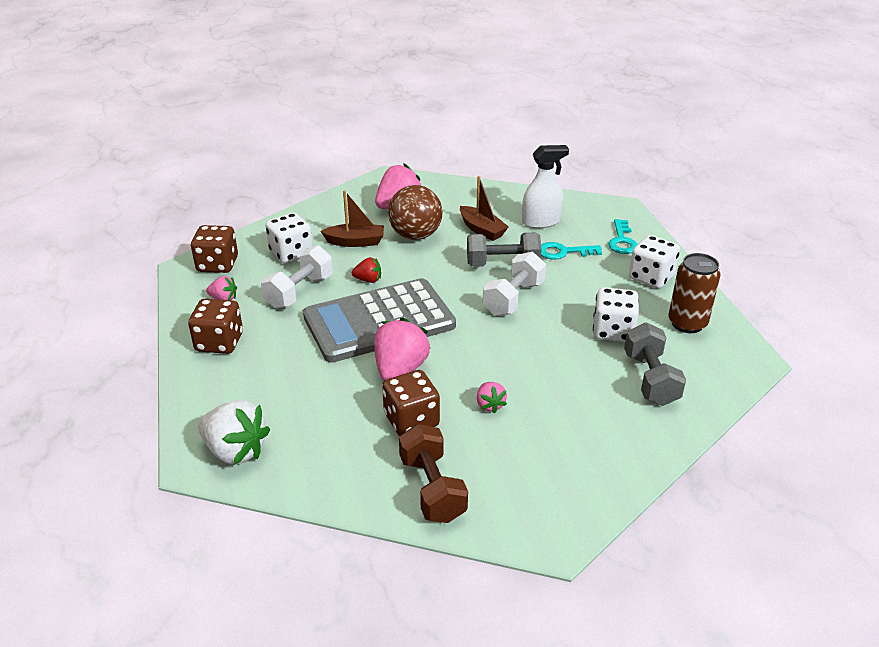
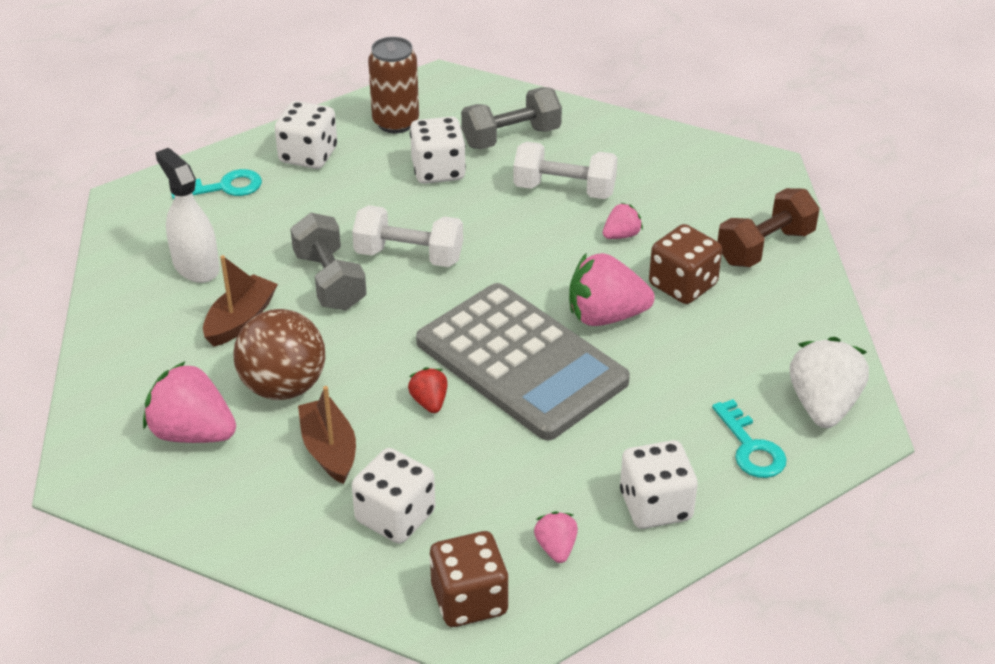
camera: 110 degrees left, 5 degrees up
brown dice [188,299,243,354] -> white dice [620,440,698,529]
white dumbbell [261,245,333,309] -> white dumbbell moved to [513,142,618,199]
turquoise key [541,242,602,260] -> turquoise key moved to [712,399,787,478]

